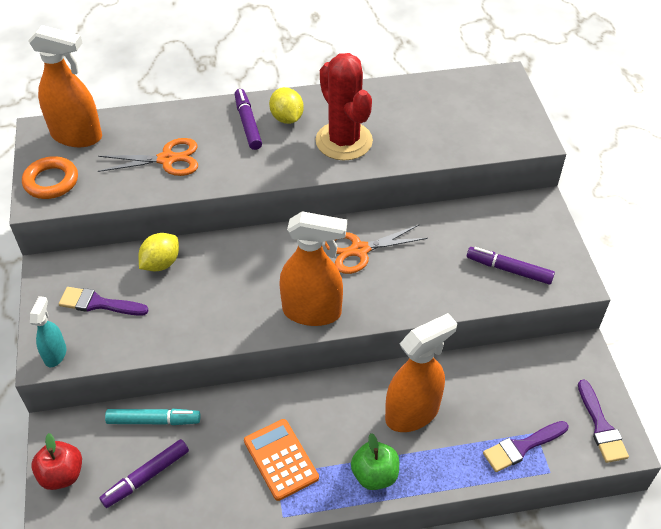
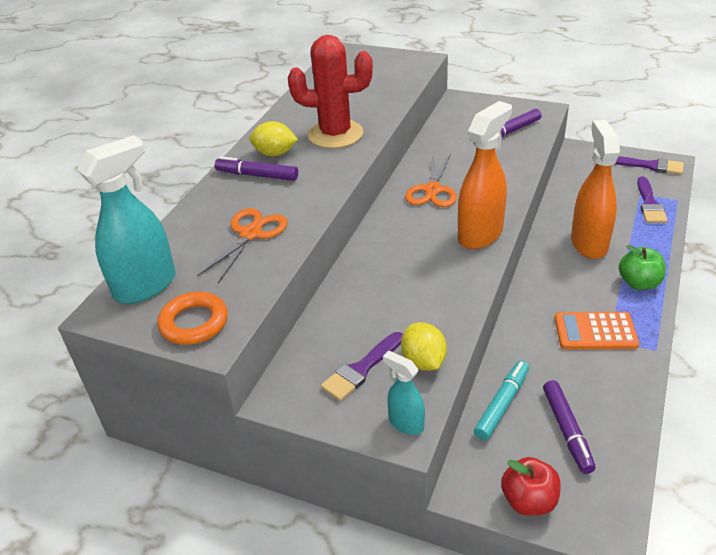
camera: 55 degrees left, 10 degrees down
orange spray bottle [28,25,102,147] -> turquoise spray bottle [77,135,176,304]
yellow lemon [138,233,179,271] -> yellow lemon moved to [401,322,447,371]

